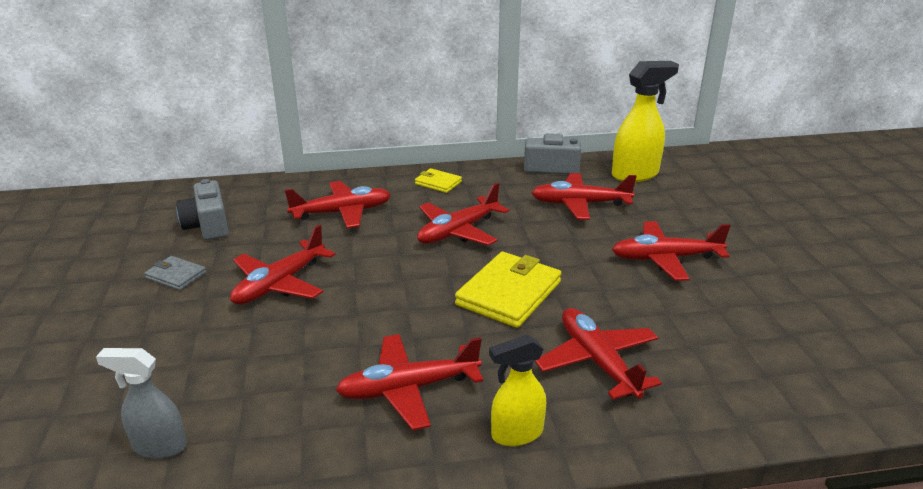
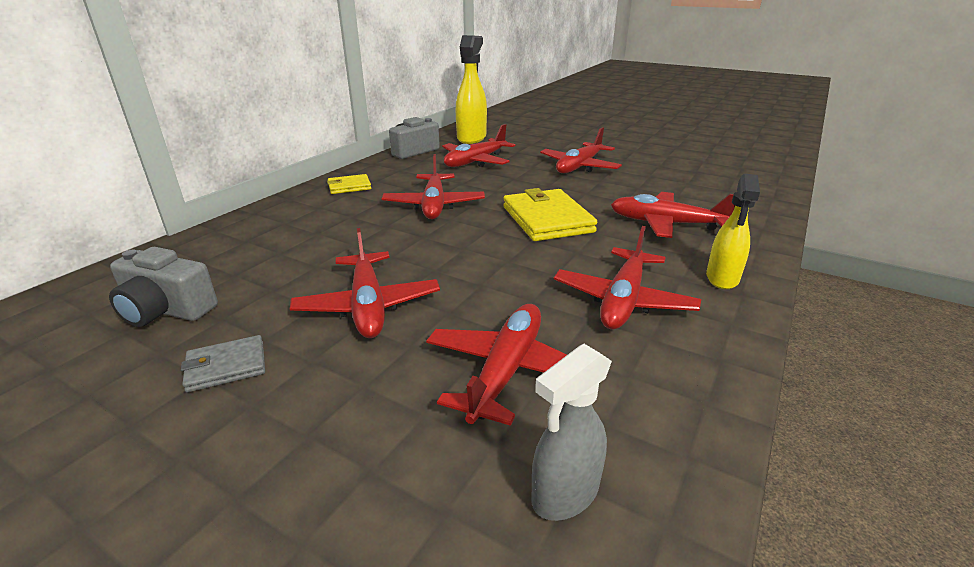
camera: 50 degrees left, 0 degrees up
red plane [285,181,391,228] -> red plane moved to [426,304,567,426]

